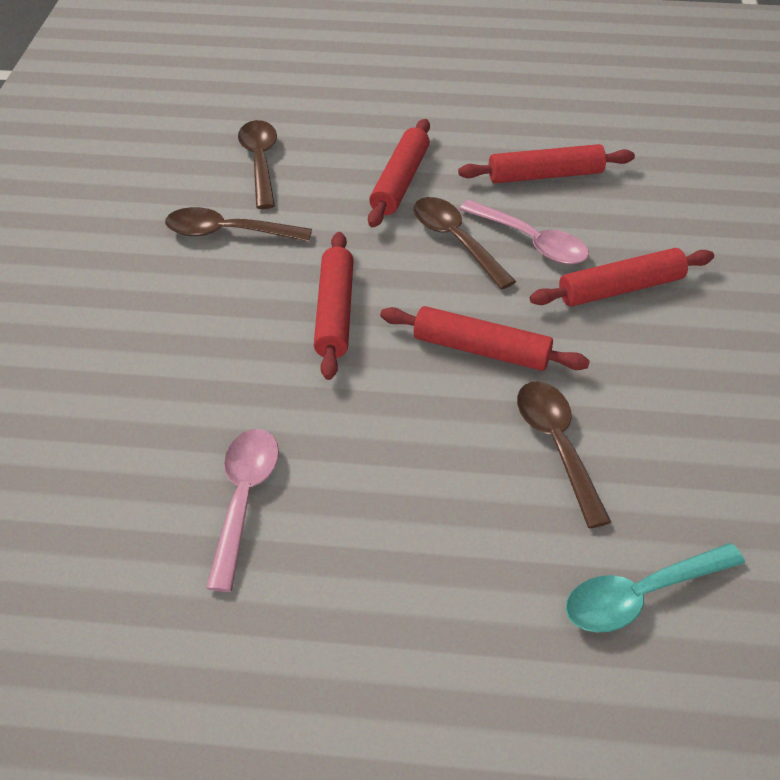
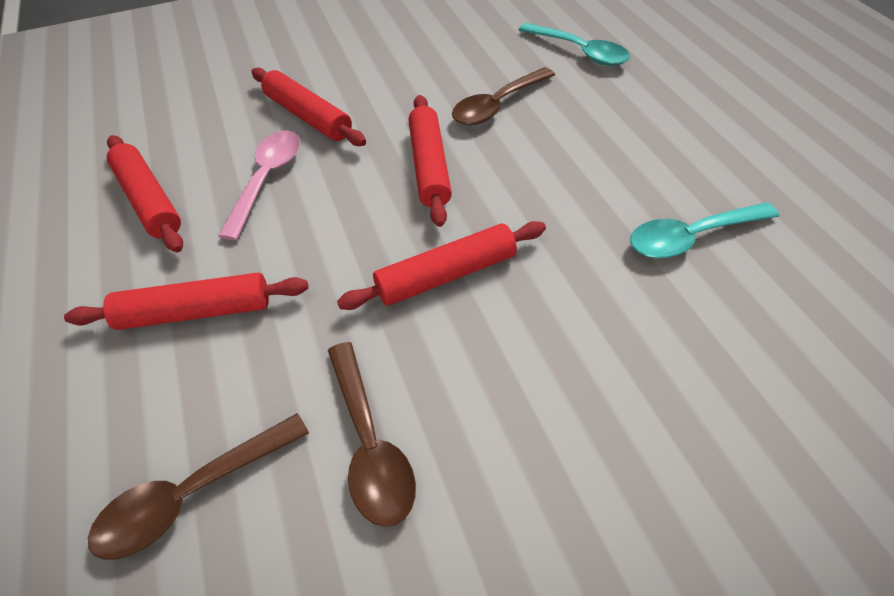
camera: 115 degrees left, 5 degrees up
pink spoon [206,429,279,592] -> turquoise spoon [630,202,779,258]
brown spoon [414,197,516,290] -> none

